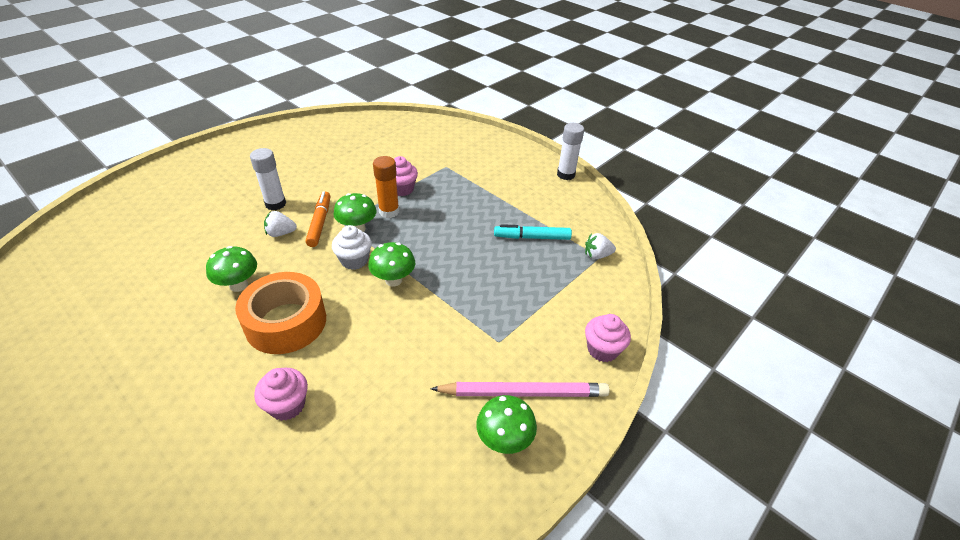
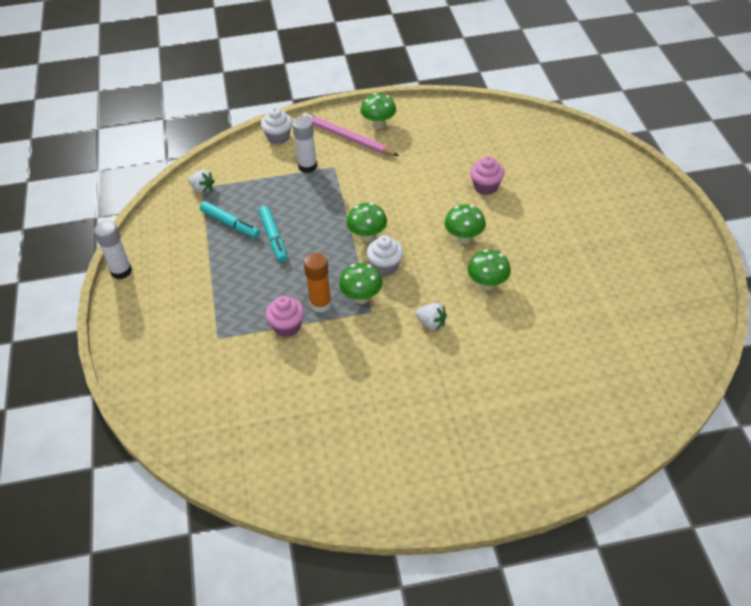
camera: 140 degrees left, 5 degrees up
orange tape [235,272,326,354] -> green mushroom [444,204,486,244]
white glue stick [250,148,286,210] -> white glue stick moved to [292,117,317,173]
orange marker [306,192,330,247] -> none
pink cupcake [585,314,631,362] -> white cupcake [261,107,292,144]
none -> turquoise marker [259,206,287,262]

